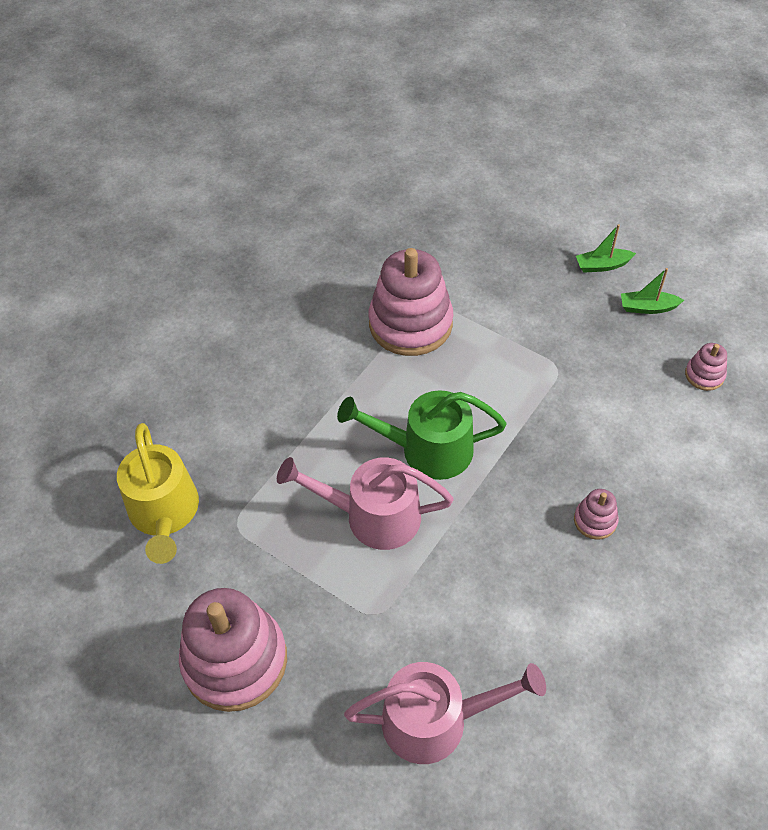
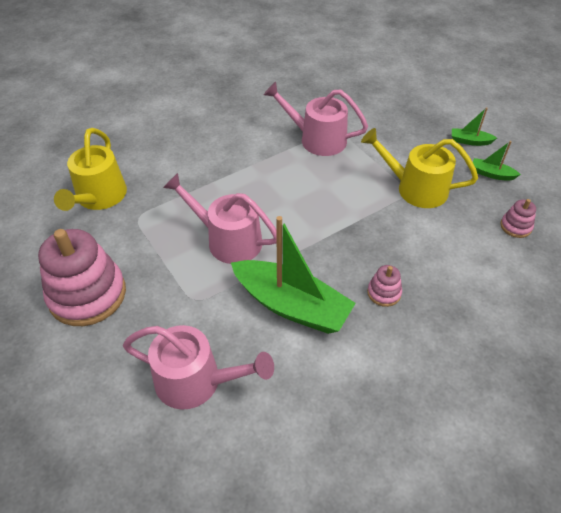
camera: 20 degrees right, 5 degrees down
green watering can [337,390,507,480] -> none
pink stacking toy [369,248,453,356] -> pink watering can [264,82,368,156]
none -> green boat [231,216,356,334]
none -> yellow watering can [361,128,478,208]

